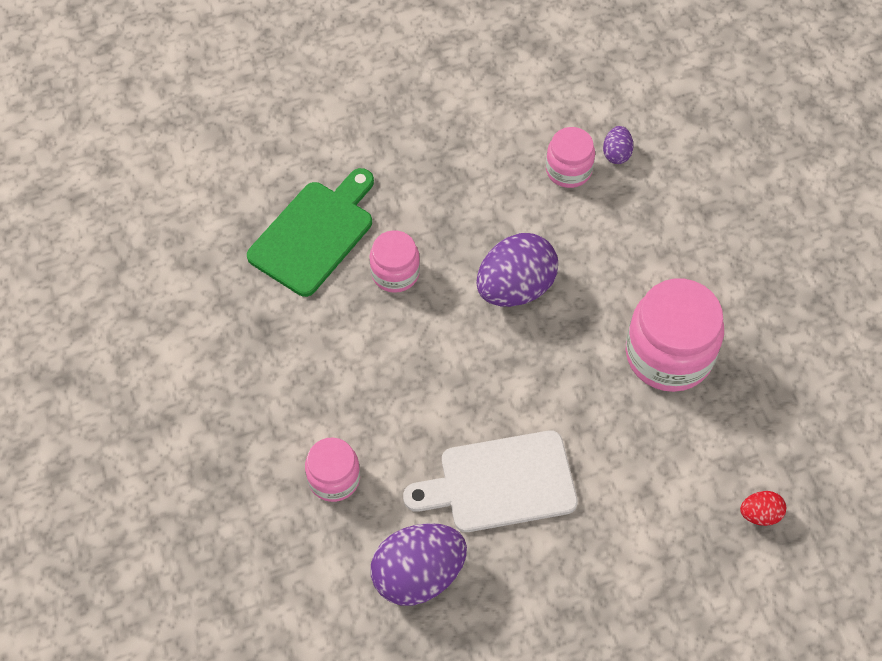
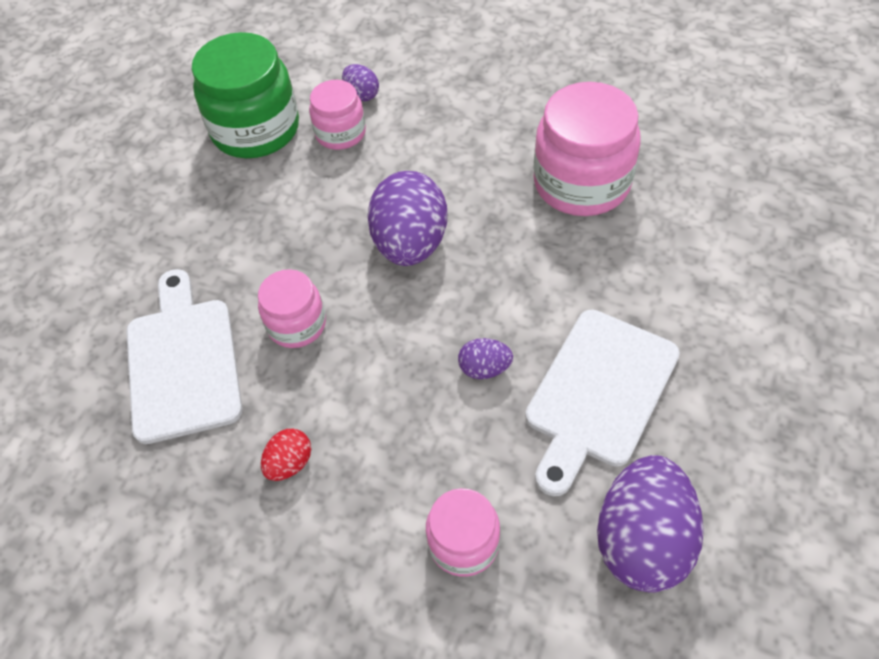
camera: 45 degrees left, 5 degrees down
green cutting board [247,168,374,297] -> white cutting board [126,269,243,444]
red egg [740,491,786,526] -> red egg moved to [261,429,311,481]
none -> green jar [192,32,299,158]
none -> purple egg [458,338,513,379]

